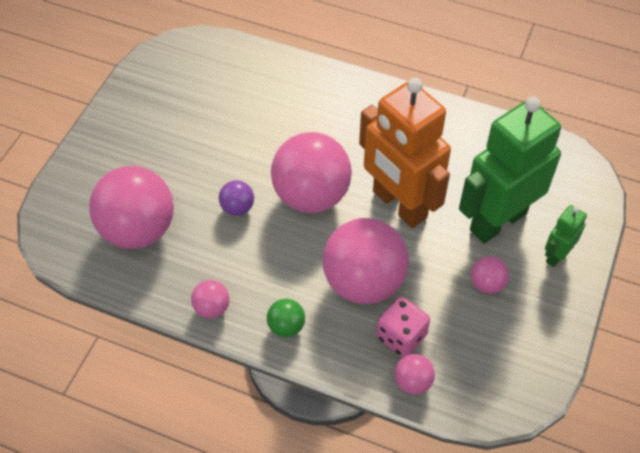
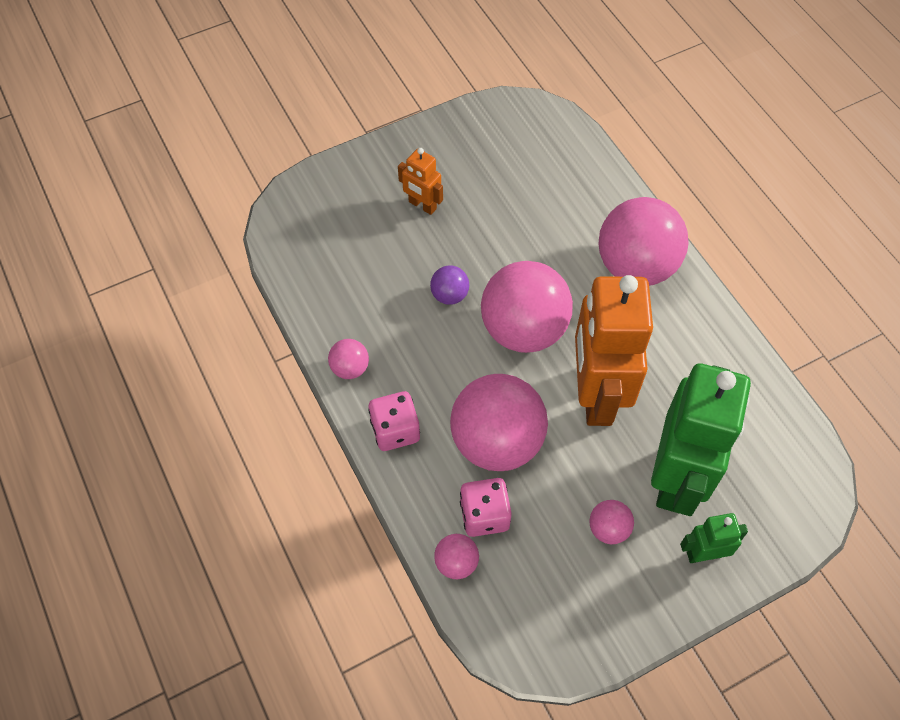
camera: 40 degrees right, 5 degrees up
pink ball [89,166,174,249] -> pink ball moved to [599,197,689,286]
green ball [267,299,305,337] -> pink dice [368,391,420,451]
green robot [459,97,561,244] -> green robot turned 105 degrees clockwise [651,363,751,516]
none -> orange robot [398,148,443,215]

